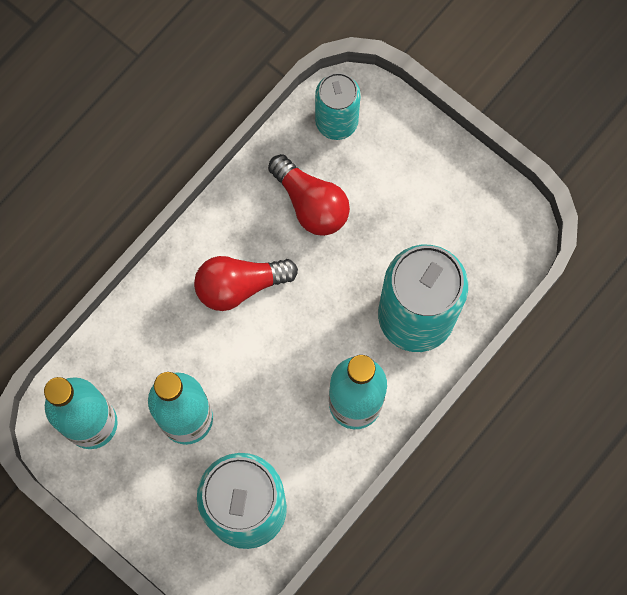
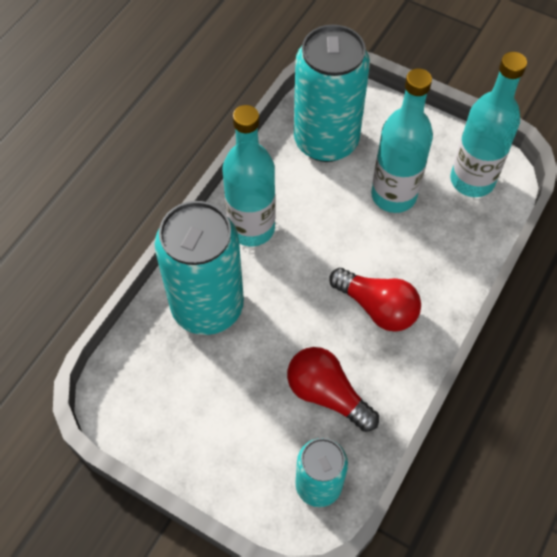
camera: 170 degrees right, 15 degrees down
red light bulb [194,256,298,311] -> red light bulb turned 60 degrees clockwise [329,268,421,332]

